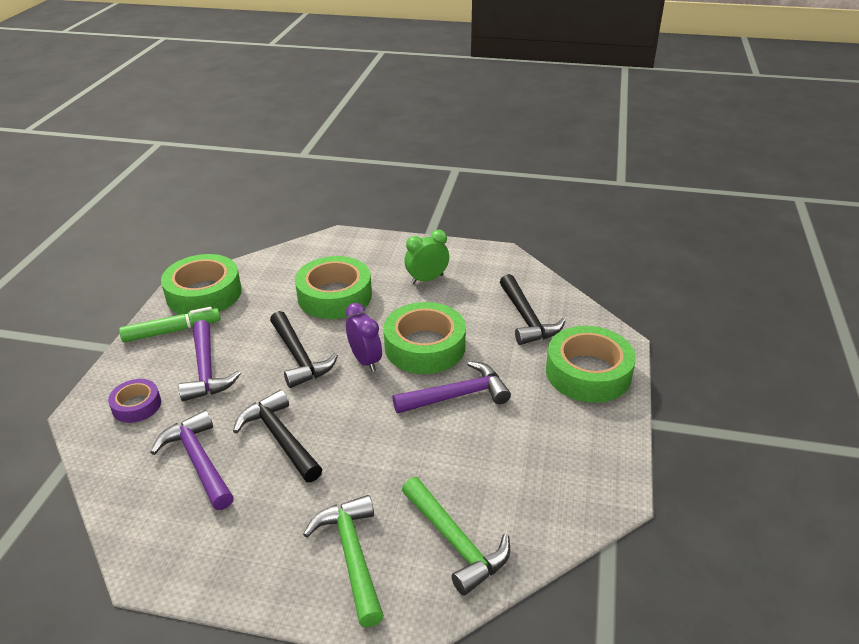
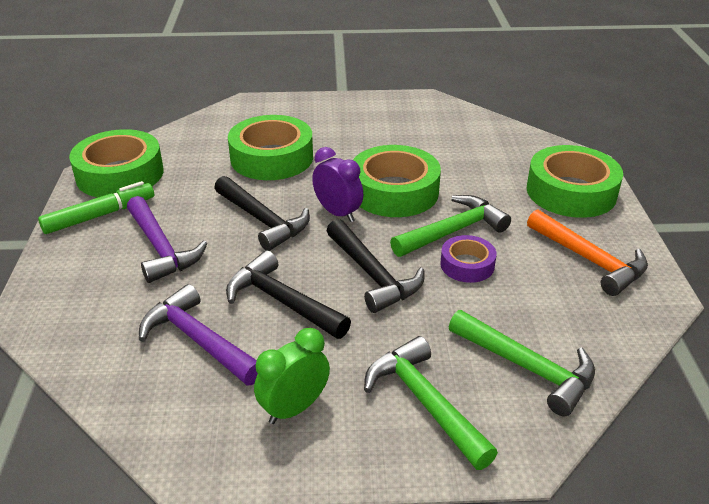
camera: 15 degrees left, 0 degrees up
purple tape [108,379,161,423] -> purple tape moved to [440,235,496,283]
purple hammer [393,361,511,414] -> green hammer [390,195,511,257]
green clock [404,230,449,284] -> green clock moved to [254,328,330,424]
black hammer [500,274,566,345] -> black hammer moved to [327,219,425,313]
none -> orange hammer [527,209,648,296]

